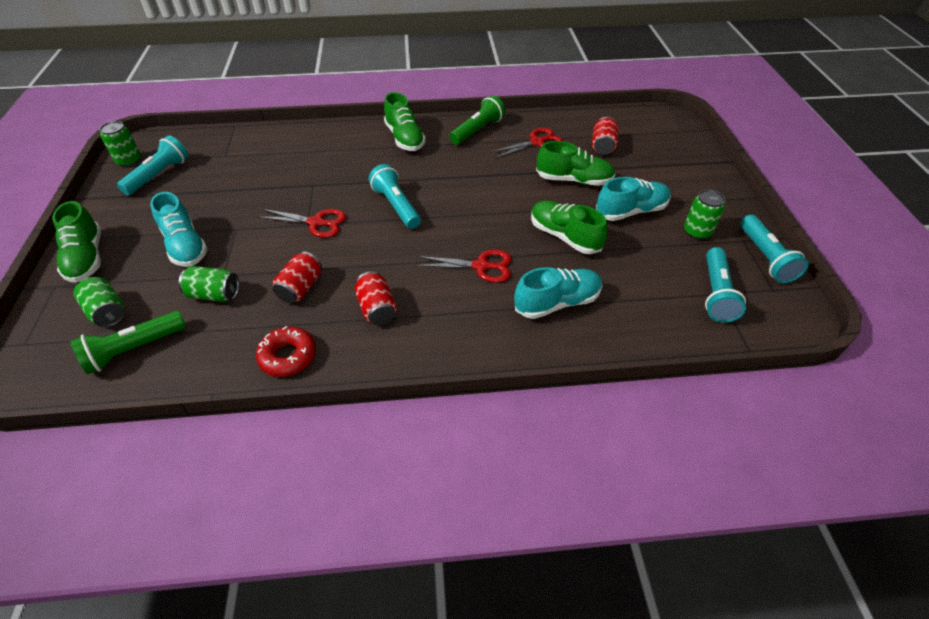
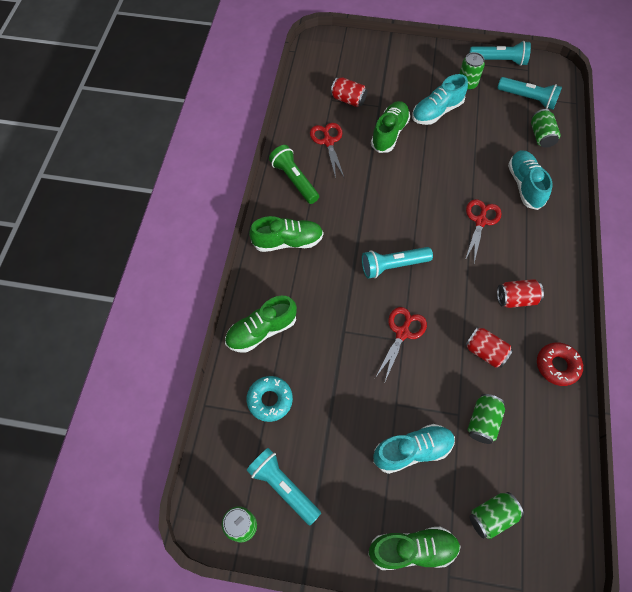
camera: 75 degrees left, 15 degrees up
green flashlight [70,311,186,374] -> none
green shoe [531,200,608,254] -> green shoe moved to [225,296,297,353]
turquoise shoe [596,177,671,221] -> turquoise shoe turned 120 degrees counterclockwise [412,74,468,125]
none -> turquoise donut [247,376,293,422]
none -> green can [531,109,561,148]

